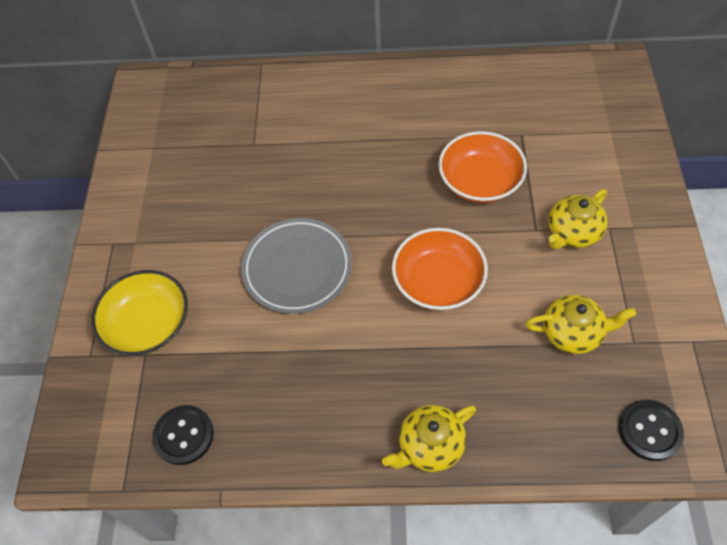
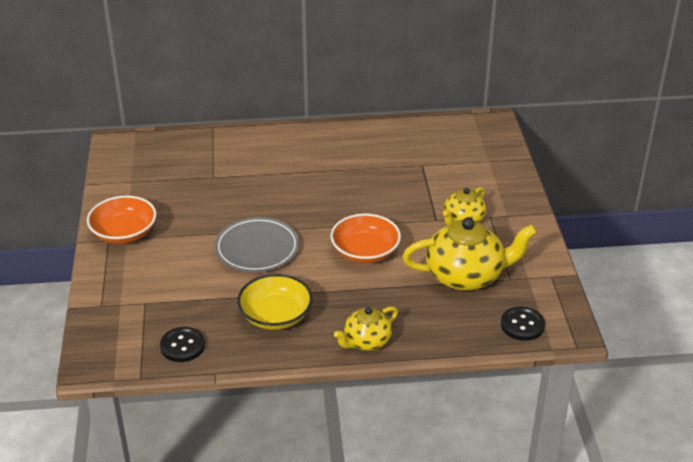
camera: 10 degrees left, 20 degrees down
yellow bowl [91,270,188,356] -> yellow bowl moved to [237,274,313,330]
orange bowl [438,131,527,203] -> orange bowl moved to [87,196,157,244]
yellow teapot [525,295,636,354] -> yellow teapot [402,218,537,291], size x1.75

